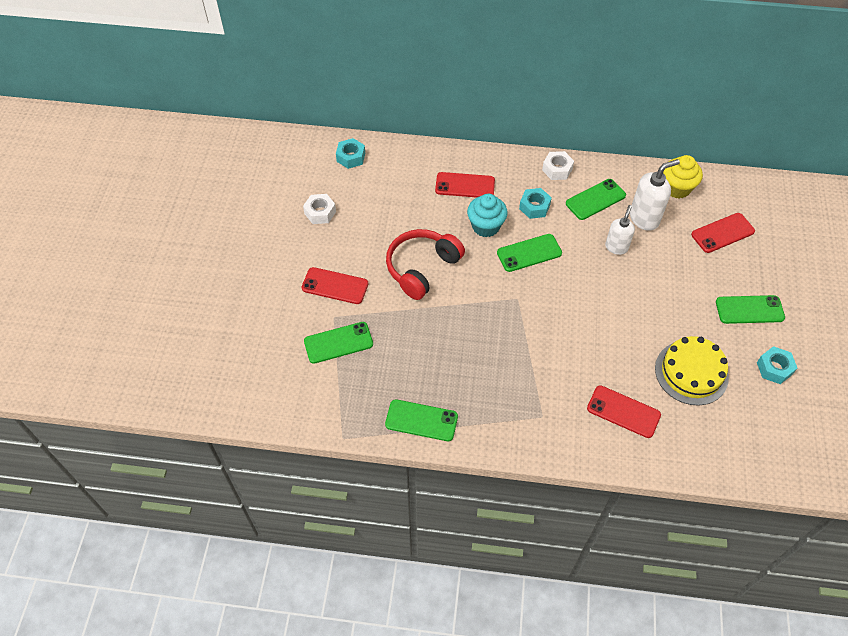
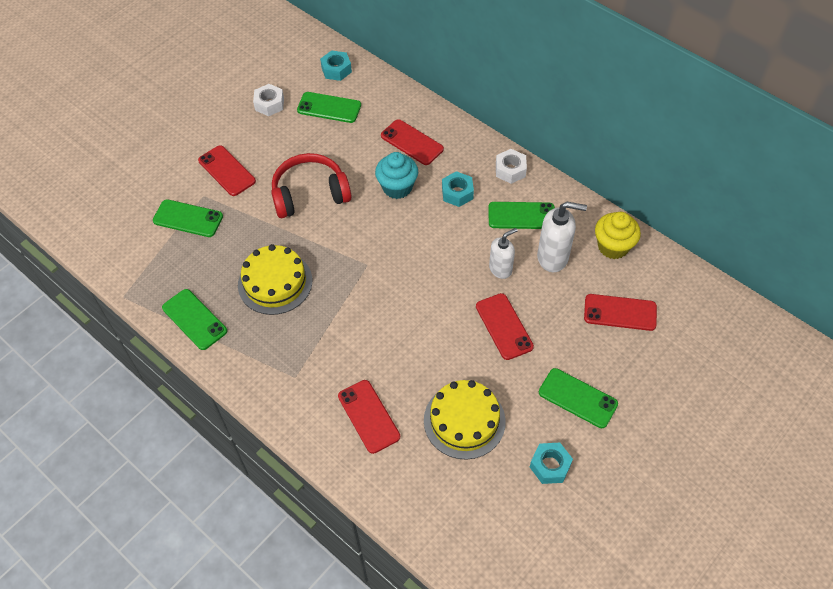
camera: 35 degrees right, 0 degrees up
green phone [497,234,562,272] -> green phone moved to [297,92,361,123]
none -> yellow cake [238,244,312,315]
none -> red phone [476,293,534,360]

